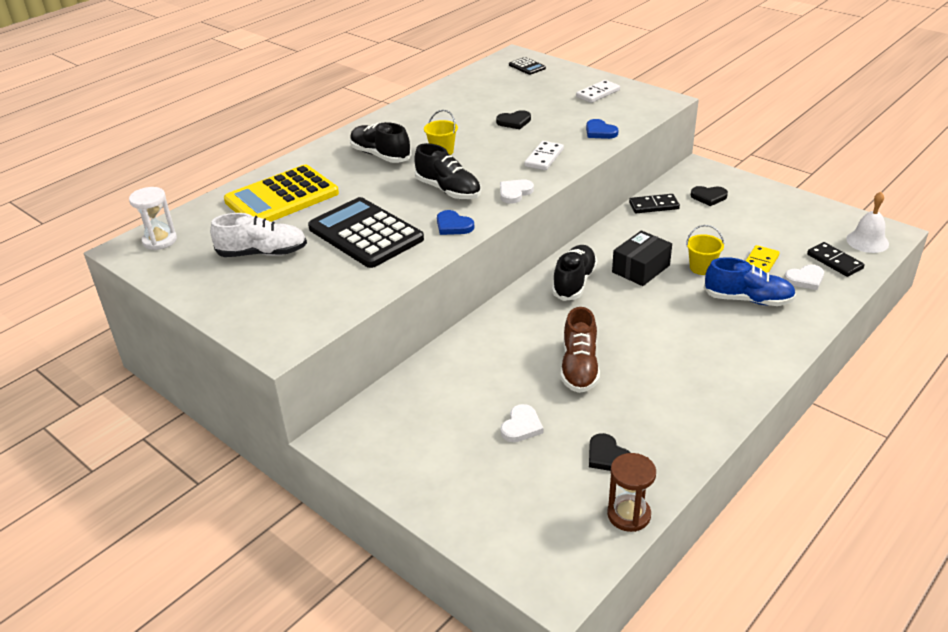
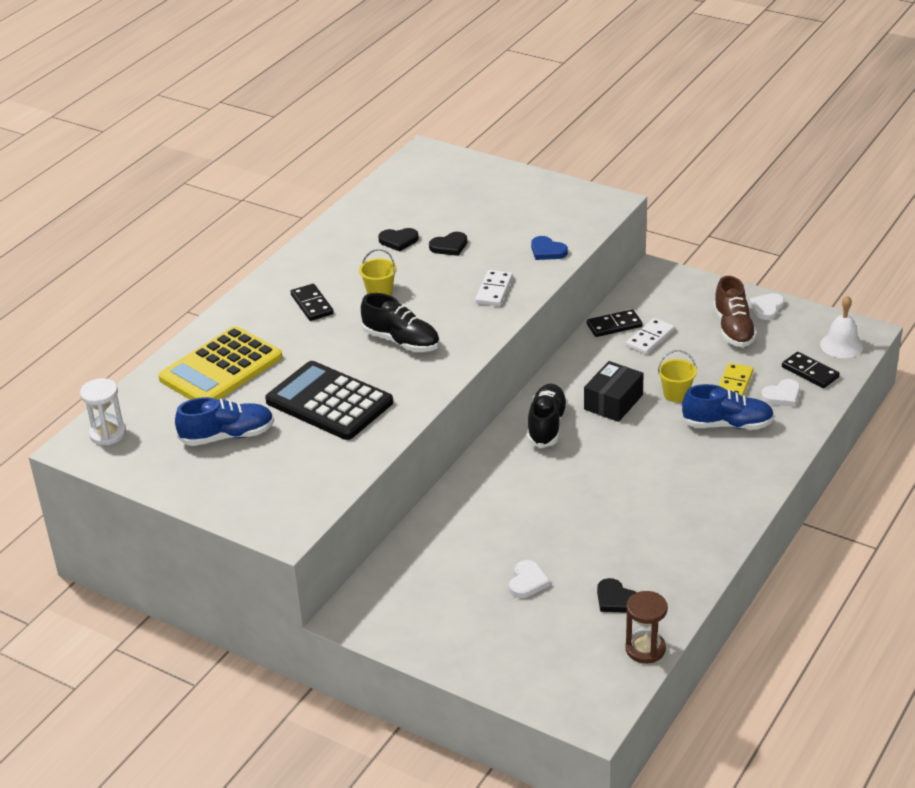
camera: 10 degrees left, 0 degrees up
white shoe [210,213,307,257] -> blue shoe [175,397,274,446]
black shoe [350,122,411,163] -> black domino [290,284,334,321]
blue heart [437,210,474,235] -> none
white heart [500,179,534,204] -> white heart moved to [749,293,785,320]
black calculator [509,57,546,75] -> none
brown shoe [561,307,600,393] -> brown shoe moved to [713,276,757,347]
white domino [576,80,620,103] -> white domino moved to [626,318,675,355]
black heart [691,186,728,206] -> black heart moved to [378,228,419,252]

